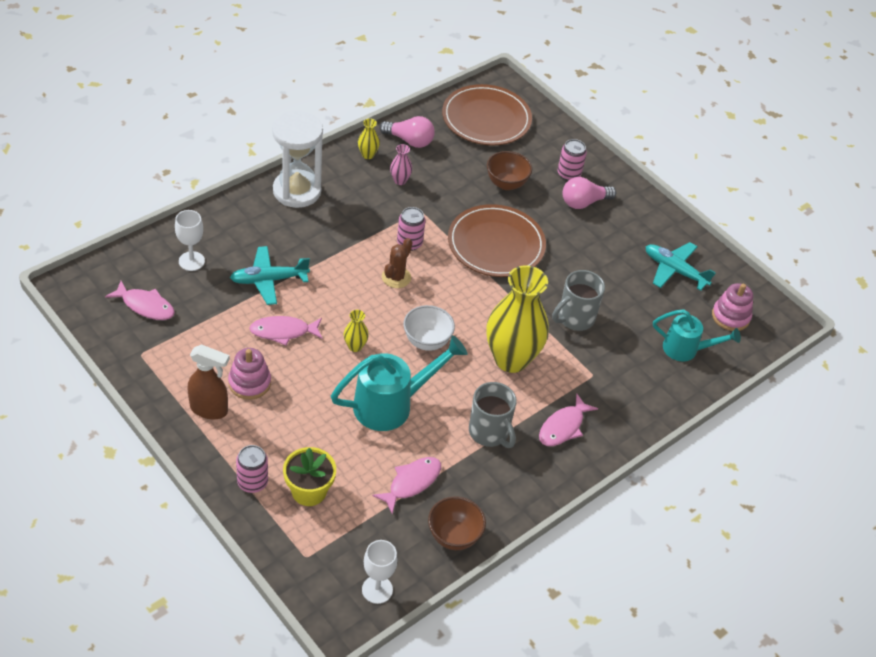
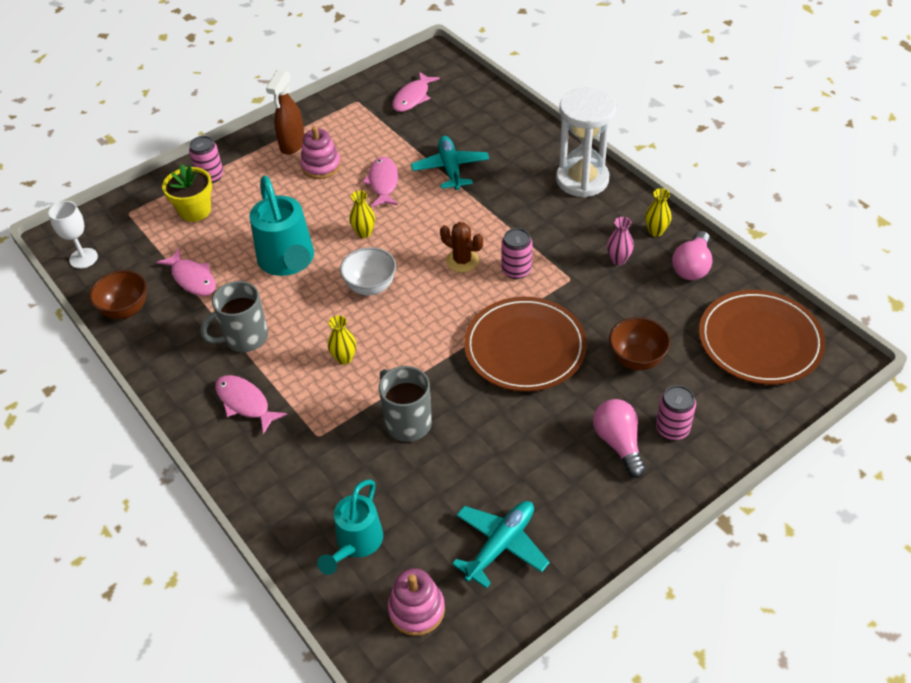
camera: 100 degrees right, 0 degrees up
white goblet [175,210,205,271] -> none
yellow vase [486,265,549,373] -> yellow vase [328,316,356,365], size x0.40

